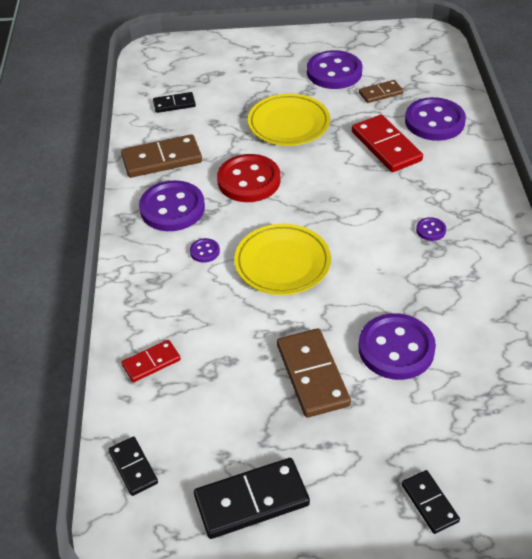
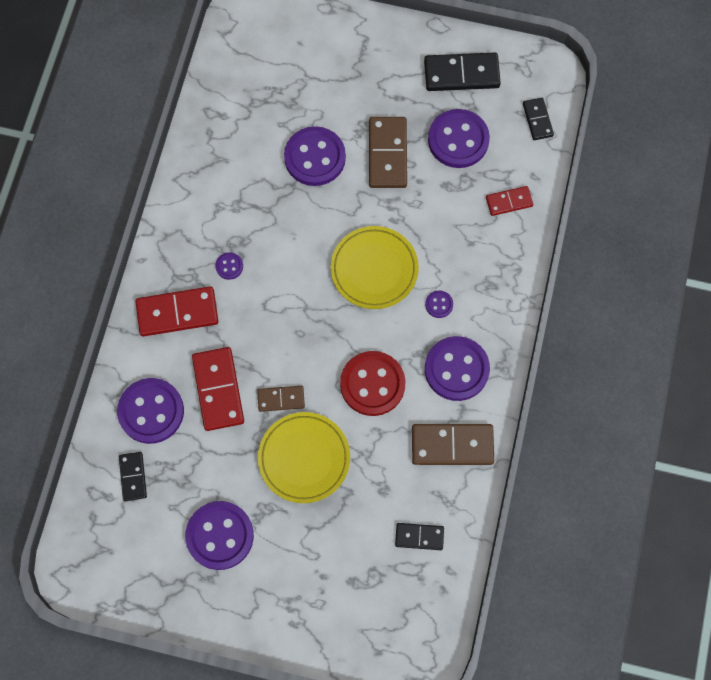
camera: 165 degrees left, 25 degrees up
brown domino [359,80,403,103] -> brown domino moved to [257,386,305,412]
black domino [402,470,460,534] -> black domino moved to [119,452,147,501]
none -> red domino [135,286,218,336]
none -> purple button [428,109,490,168]

